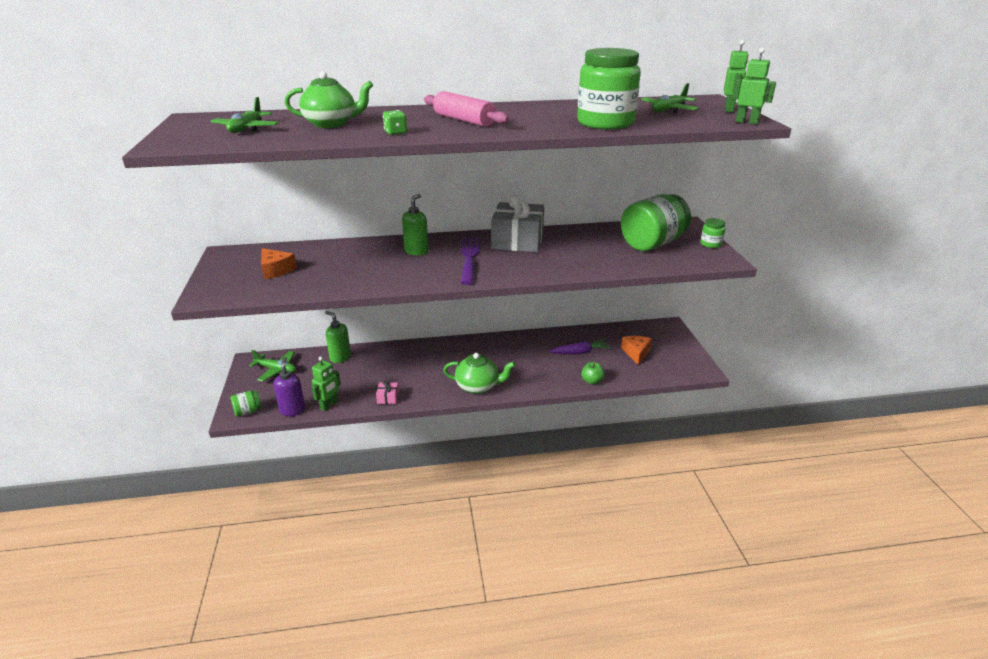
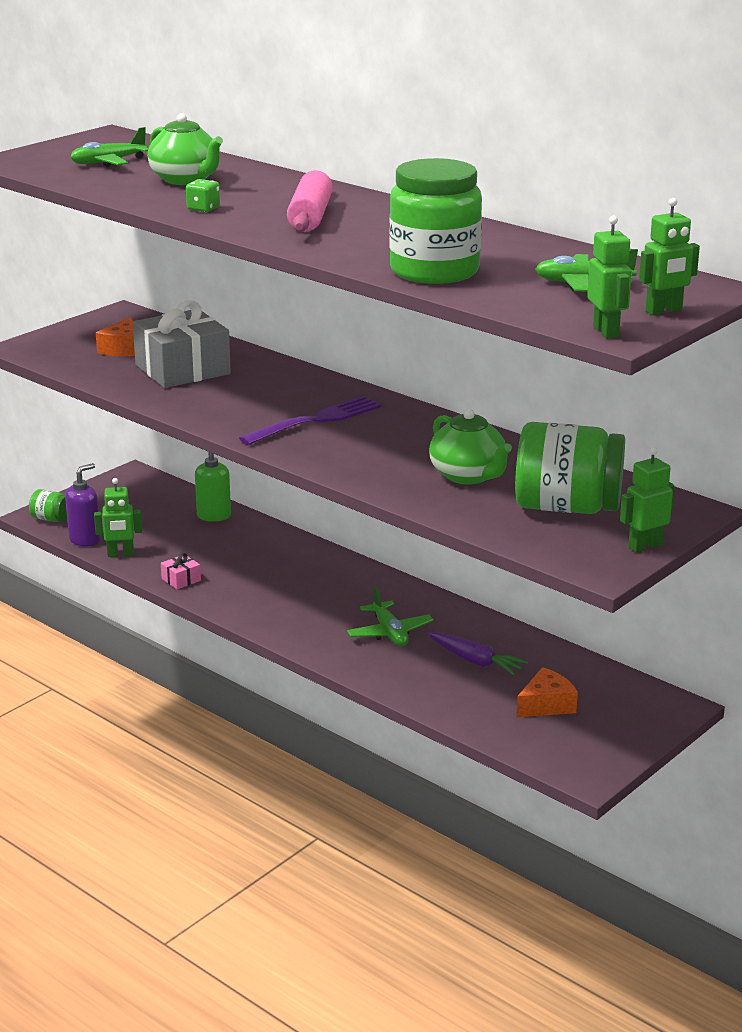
camera: 50 degrees right, 5 degrees down
green plane [249,350,296,382] -> green plane moved to [347,586,434,646]
green soap dispenser [402,194,429,255] -> none
green teapot [443,353,515,394] -> green teapot moved to [429,409,512,484]
grey gift [491,195,544,252] -> grey gift moved to [133,300,231,388]
green apple [581,362,605,385] -> none
green jar [700,218,725,248] -> green robot [620,447,674,553]

